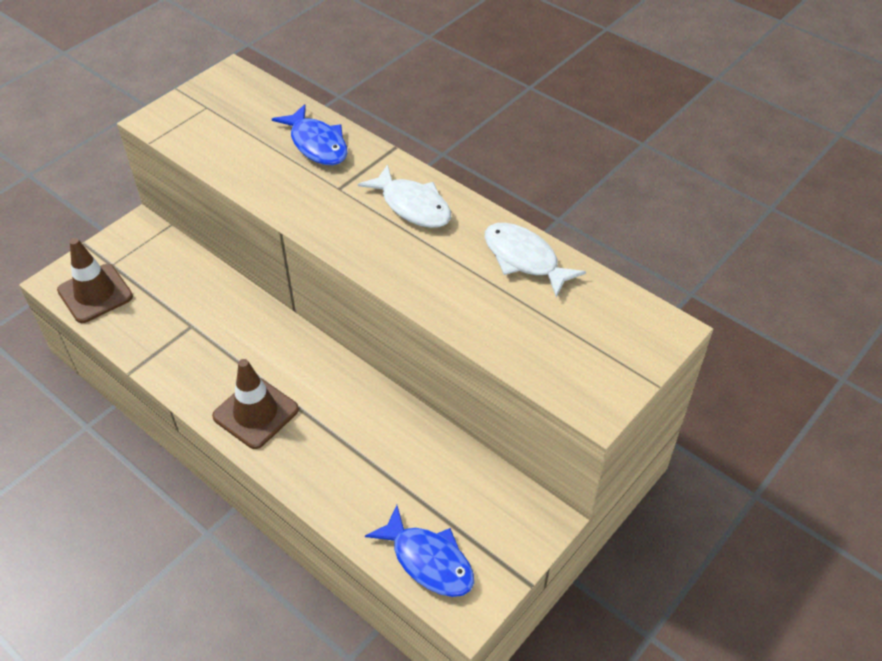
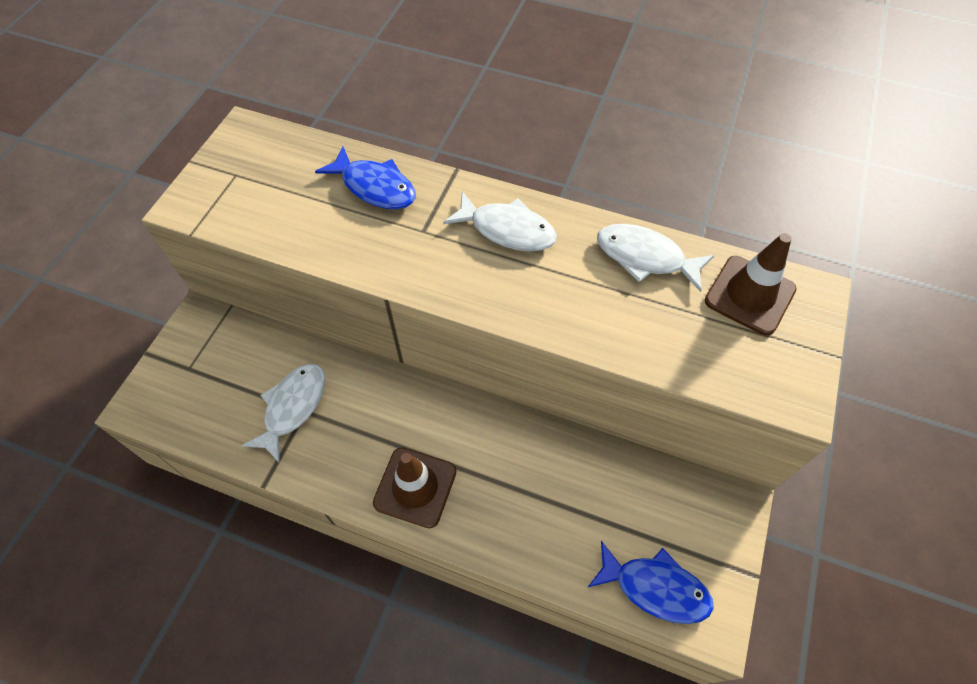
camera: 20 degrees left, 10 degrees up
brown traffic cone [57,238,133,323] -> brown traffic cone moved to [705,233,797,335]
none -> white fish [242,364,325,464]

